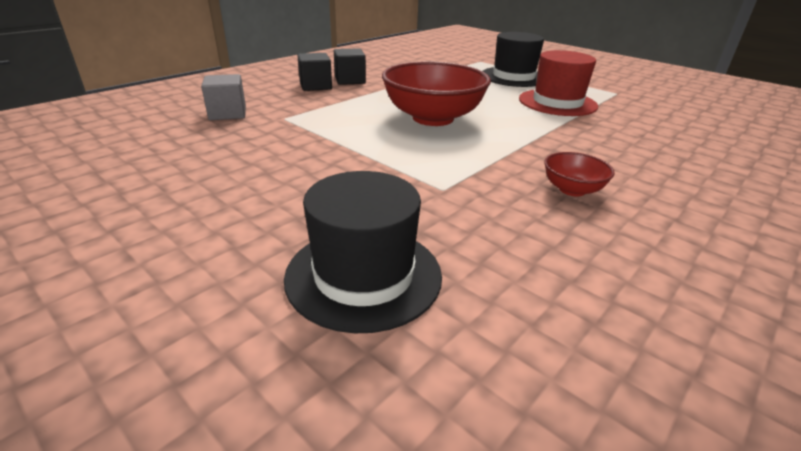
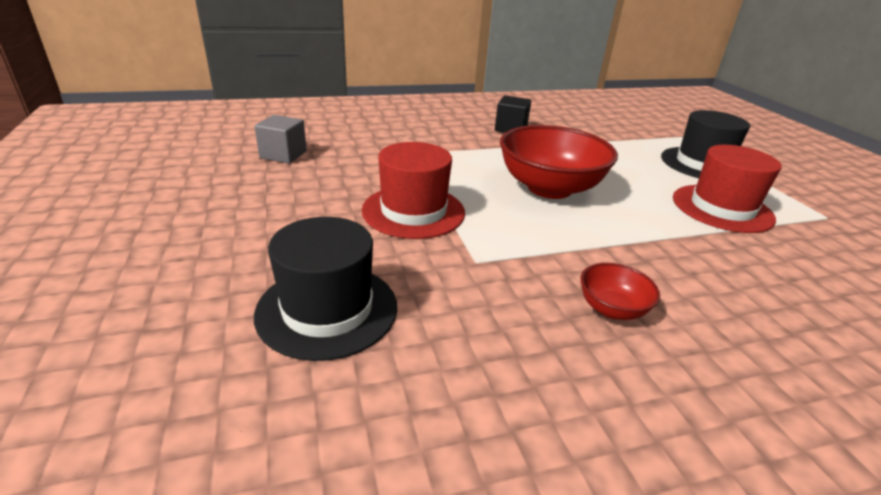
camera: 30 degrees right, 0 degrees up
grey cube [201,74,246,120] -> grey cube moved to [254,115,307,164]
black cube [297,53,332,91] -> none
none -> red hat [362,142,465,239]

